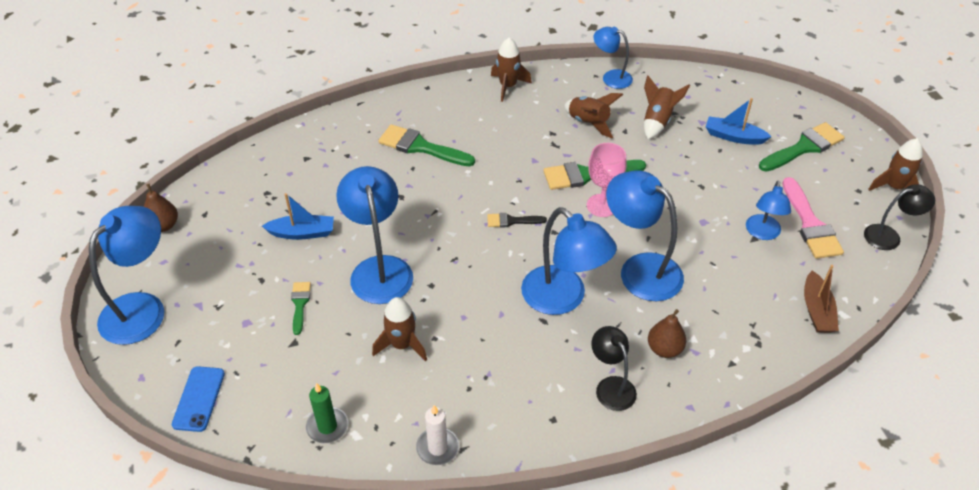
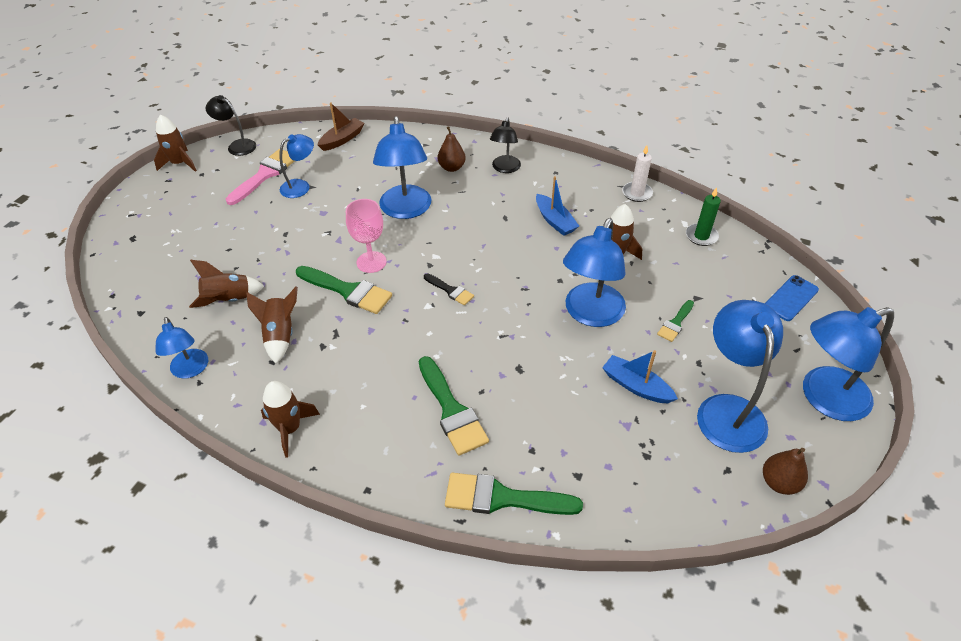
camera: 140 degrees left, 0 degrees up
blue lamp [521,207,617,315] -> blue lamp moved to [697,300,783,453]
blue boat [706,98,772,145] -> blue boat moved to [536,176,579,236]
green brush [759,122,845,172] -> green brush moved to [445,473,583,515]

